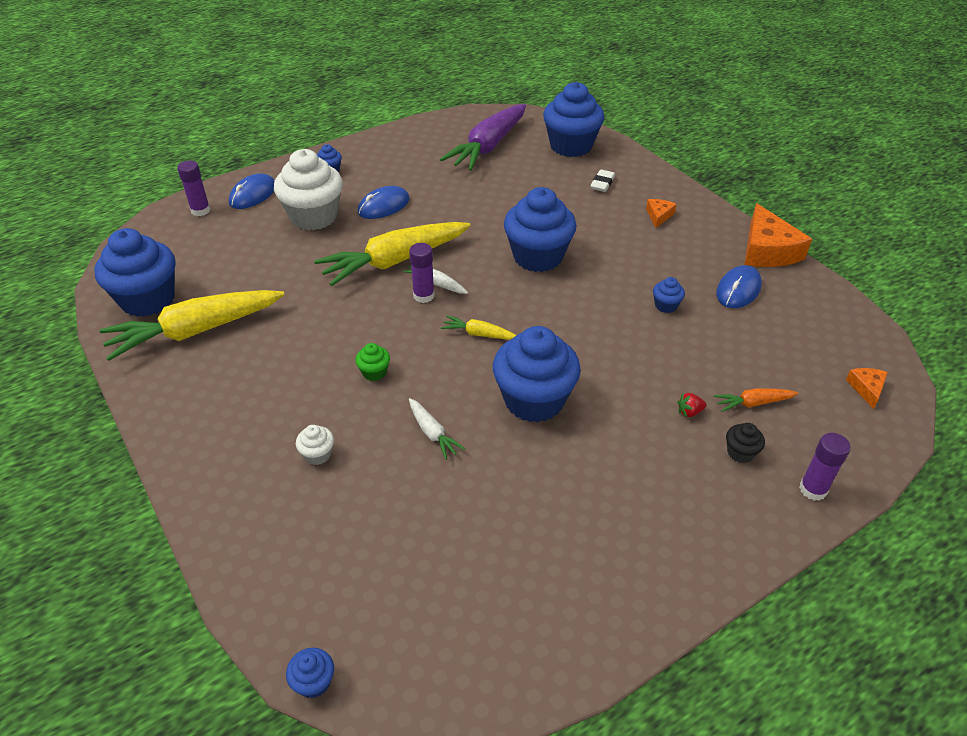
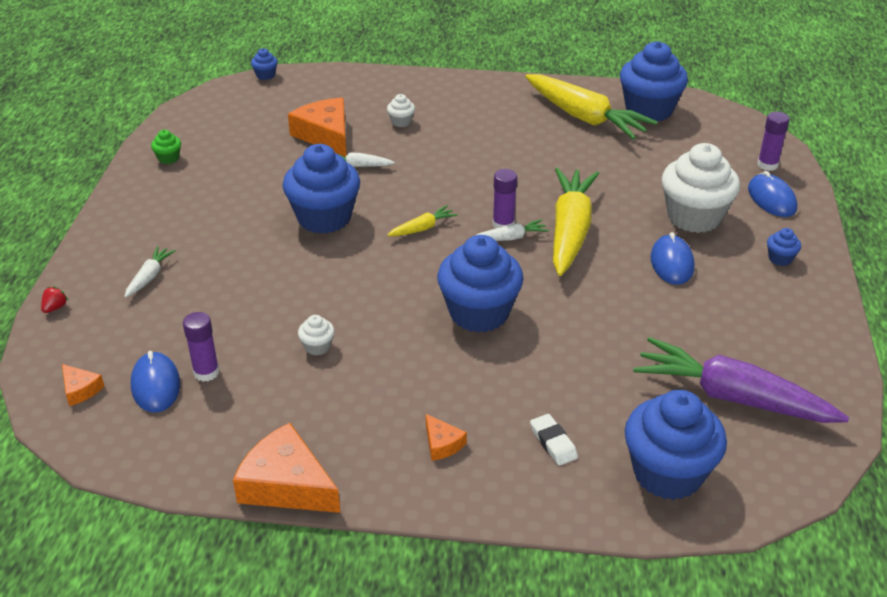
camera: 130 degrees right, 5 degrees down
yellow carrot [99,290,285,361] -> yellow carrot turned 120 degrees clockwise [525,74,658,140]
green cupcake [355,343,390,381] -> green cupcake moved to [151,130,181,164]
purple carrot [440,104,526,171] -> purple carrot turned 45 degrees counterclockwise [633,337,849,423]
blue cupcake [653,277,685,313] -> white cupcake [298,315,335,355]
red strawberry [678,393,707,417] -> red strawberry moved to [41,286,69,313]
orange carrot [714,388,798,412] -> none
blue mouse [716,265,762,308] -> blue mouse moved to [131,351,180,413]
black cupcake [726,423,765,463] -> white carrot [124,246,176,298]
purple glue stick [799,433,851,501] -> purple glue stick moved to [183,312,219,381]
none -> orange cheese [288,98,346,157]

